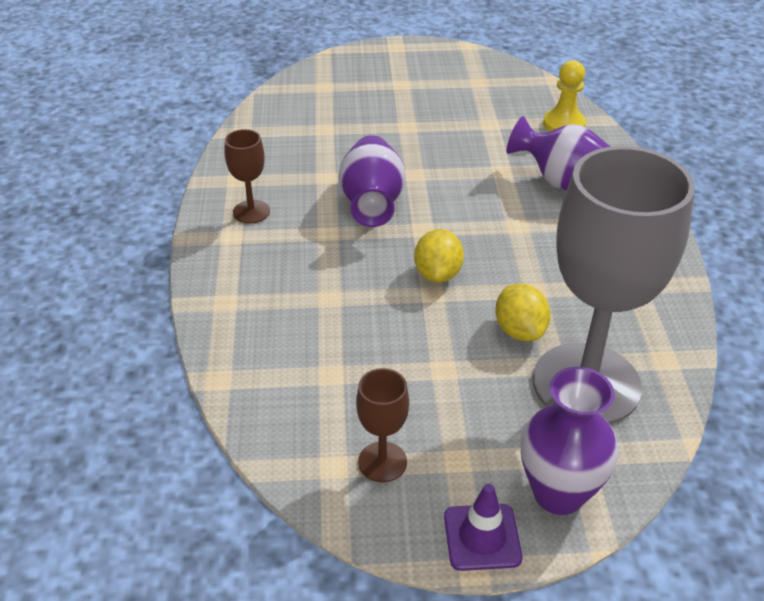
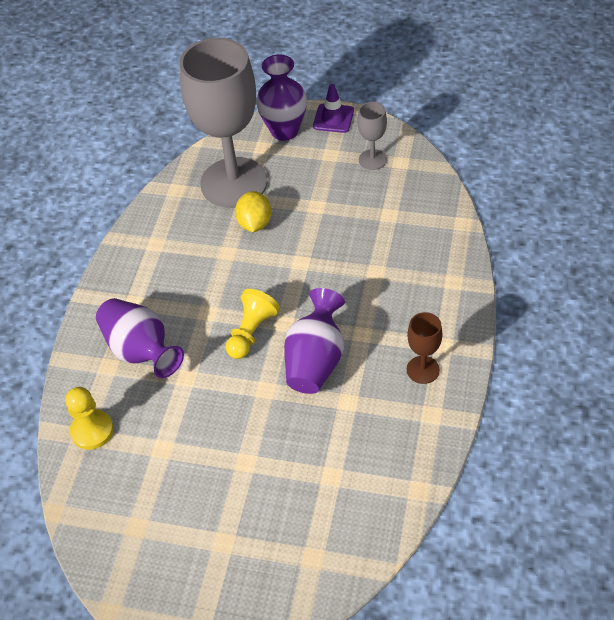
camera: 160 degrees left, 10 degrees up
brown goblet [356,368,409,482] -> grey goblet [357,102,387,170]
yellow lemon [414,229,464,283] -> none
none -> yellow pawn [226,289,280,359]

